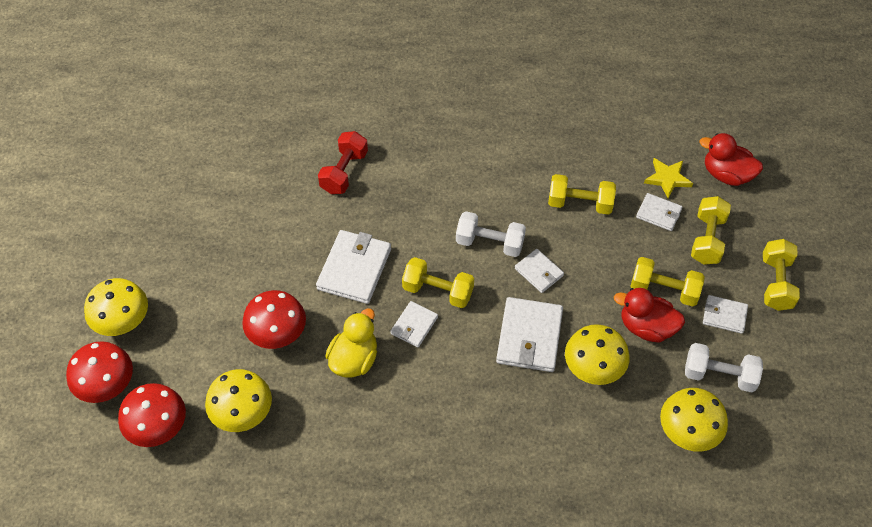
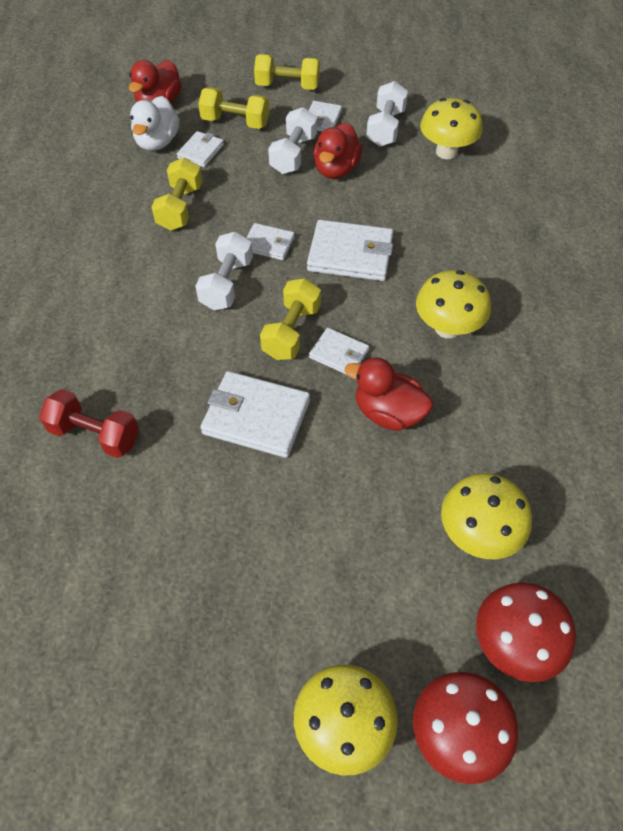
camera: 90 degrees left, 0 degrees up
red mushroom [242,290,306,349] -> none
yellow duck [325,308,377,378] -> red duck [345,358,433,431]
white wallet [515,249,564,293] -> white wallet turned 60 degrees clockwise [246,223,295,260]
yellow mushroom [565,324,630,385] -> yellow mushroom moved to [416,270,491,339]
yellow dumbbell [630,257,705,307] -> white dumbbell [268,107,317,174]
yellow star [644,158,693,199] -> white duck [130,96,180,151]

